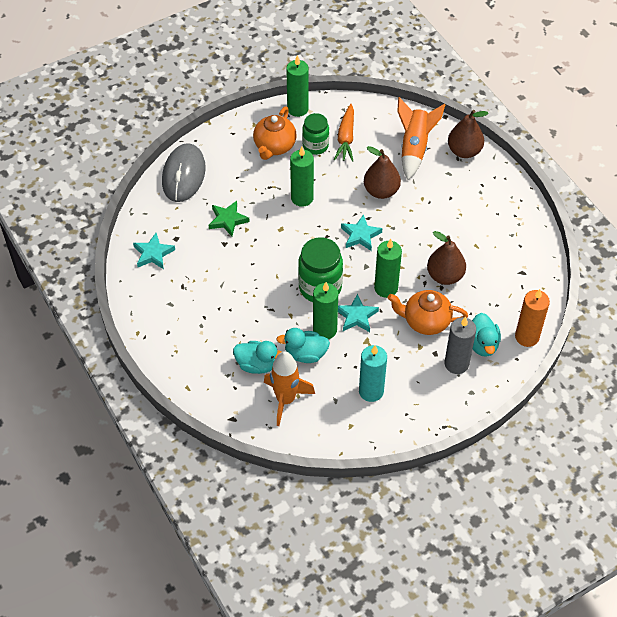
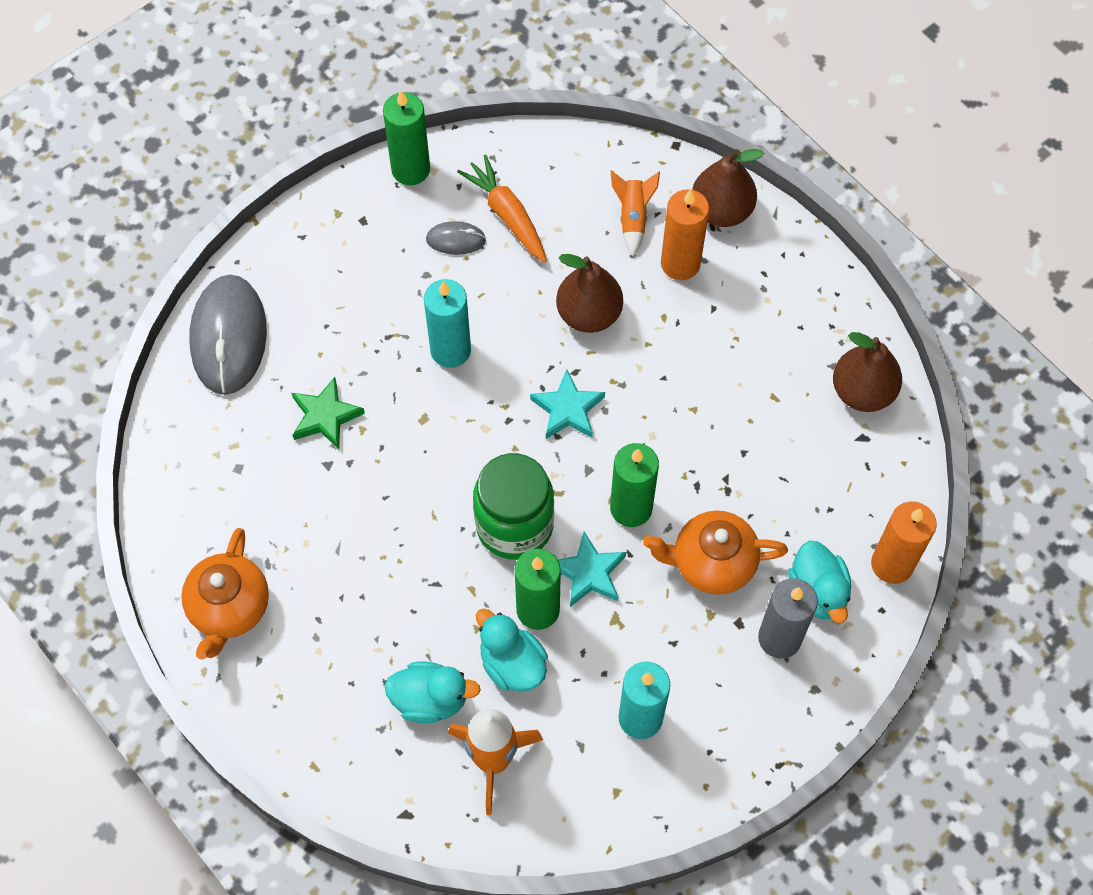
camera: 10 degrees left, 10 degrees up
turquoise star [133,233,175,269] -> none
orange teapot [253,106,296,160] -> orange teapot moved to [181,528,269,660]
turquoise duck [276,328,330,363] -> turquoise duck turned 60 degrees clockwise [476,608,548,692]
green candle [290,147,314,207] -> turquoise candle [424,279,471,368]
green jar [302,113,329,155] -> grey mouse [426,221,486,255]
orange carrot [334,104,354,162] -> orange carrot turned 150 degrees clockwise [457,154,547,263]
orange rocket [397,97,445,180] -> orange rocket [611,170,660,256], size x0.58
brown pear [427,231,466,285] -> brown pear moved to [833,332,902,412]
none -> orange candle [661,189,709,280]

